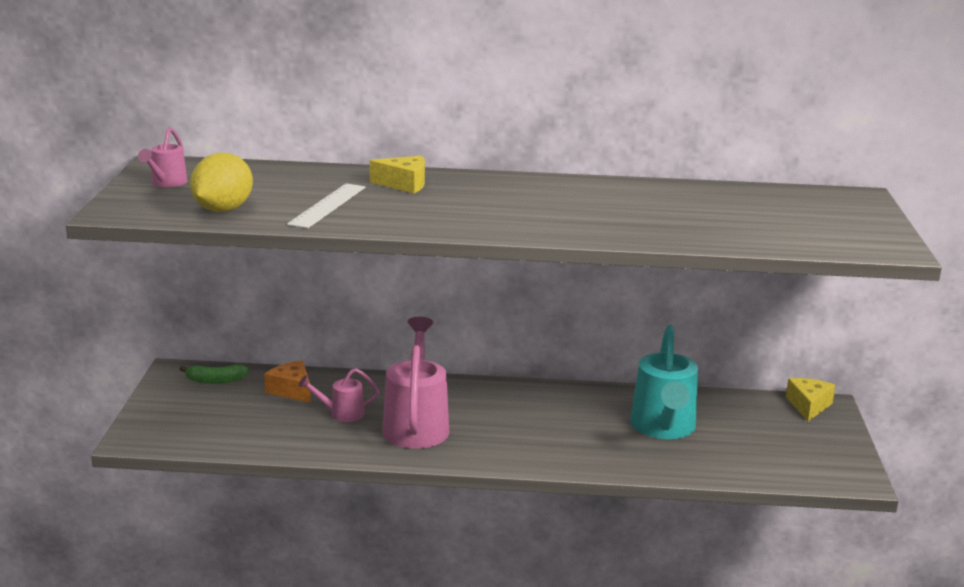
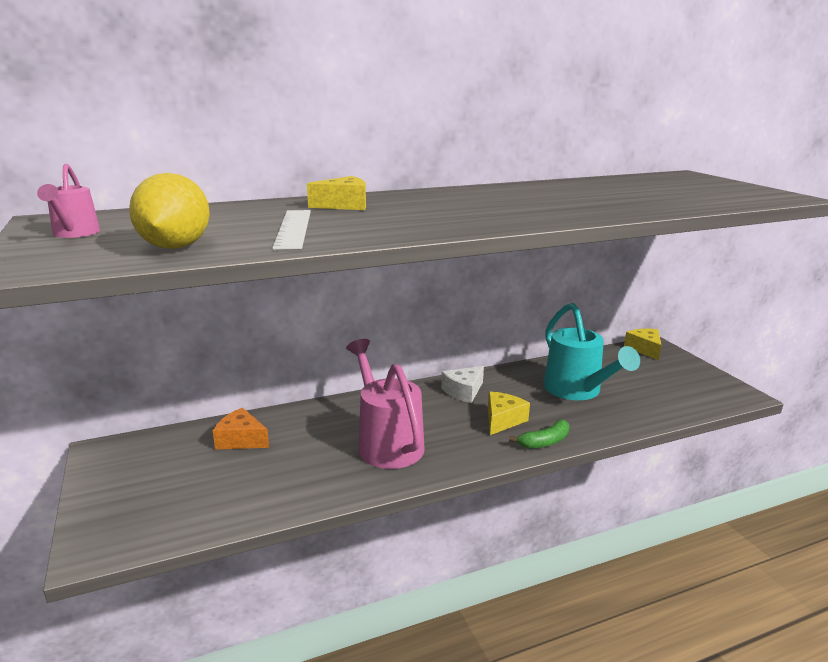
camera: 25 degrees left, 0 degrees up
green banana [180,364,249,384] -> green banana moved to [509,420,570,449]
pink watering can [298,368,379,422] -> none
none -> white cheese [441,366,484,403]
none -> yellow cheese [488,392,530,435]

